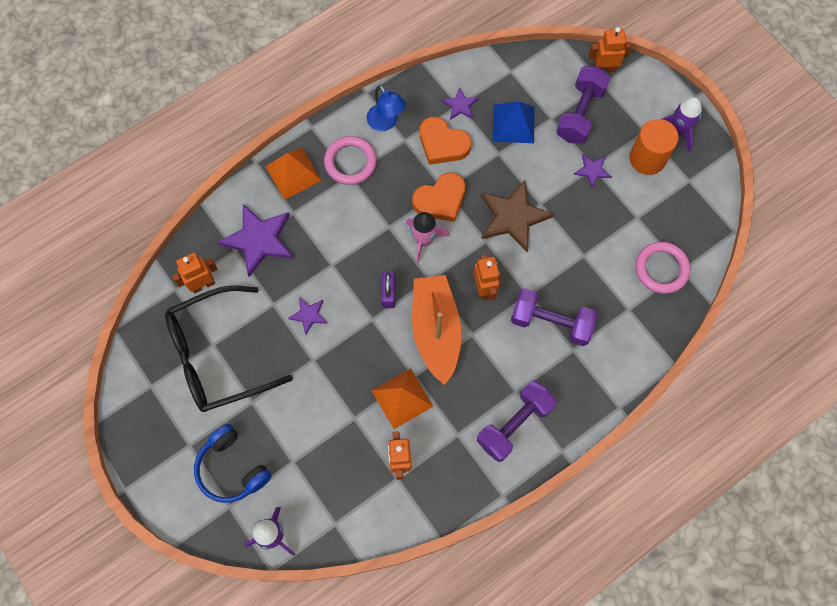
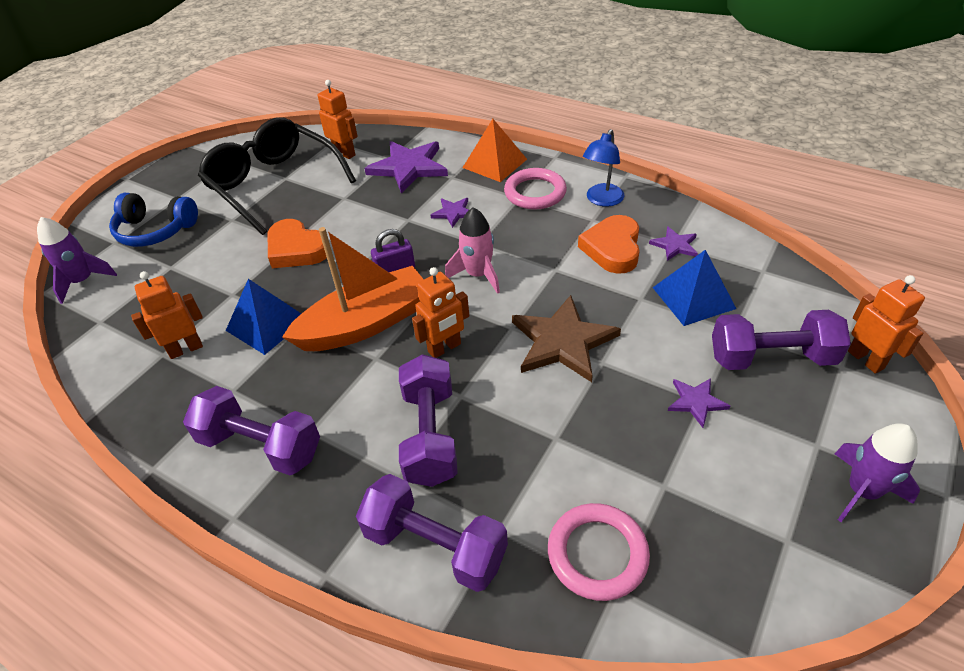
camera: 70 degrees right, 25 degrees down
blue headphones [194,424,272,503] -> blue headphones turned 105 degrees counterclockwise [109,193,198,247]
purple star [288,297,328,334] -> purple star moved to [431,198,469,228]
orange pyramid [372,368,433,429] -> blue pyramid [226,279,301,355]
orange heart [412,172,465,222] -> orange heart moved to [267,219,327,268]
orange cylinder [629,119,679,175] -> none
none -> purple dumbbell [356,474,508,592]

